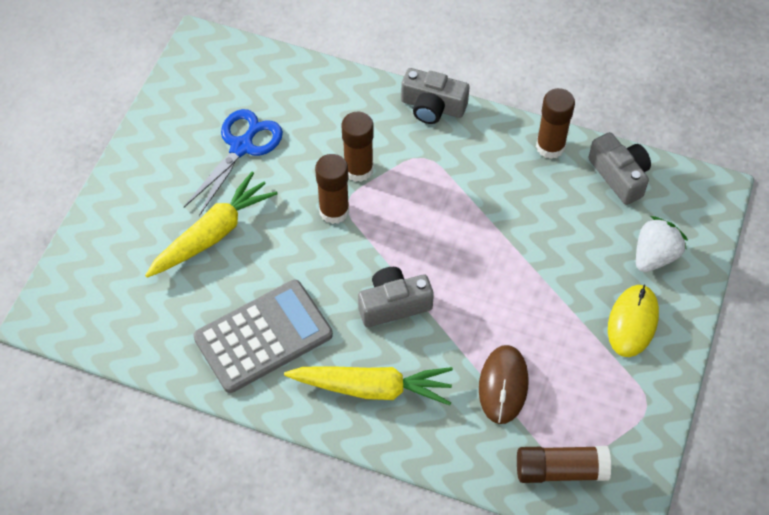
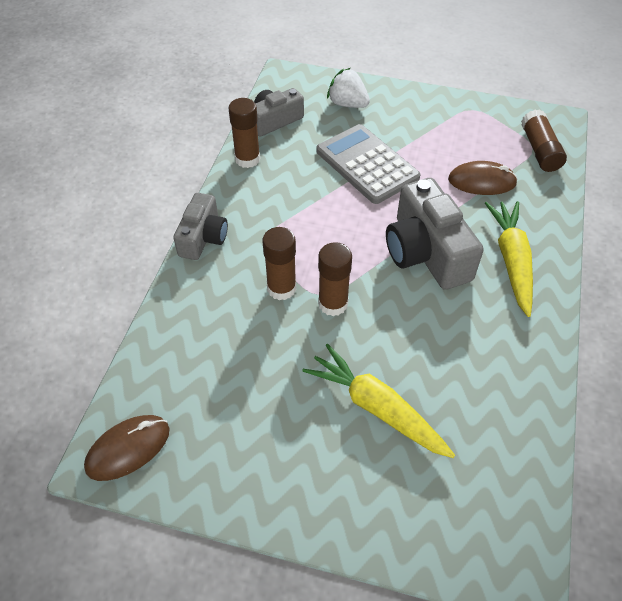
camera: 95 degrees left, 5 degrees down
blue scissors [184,109,283,216] -> none
grey calculator [193,280,333,393] -> grey calculator moved to [317,124,420,204]
grey camera [358,267,434,327] -> grey camera [386,178,483,290], size x1.62
yellow mouse [608,285,659,357] -> none
none -> brown mouse [84,415,170,481]

